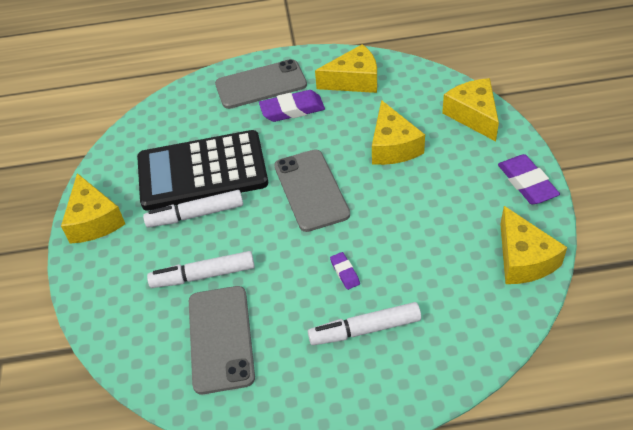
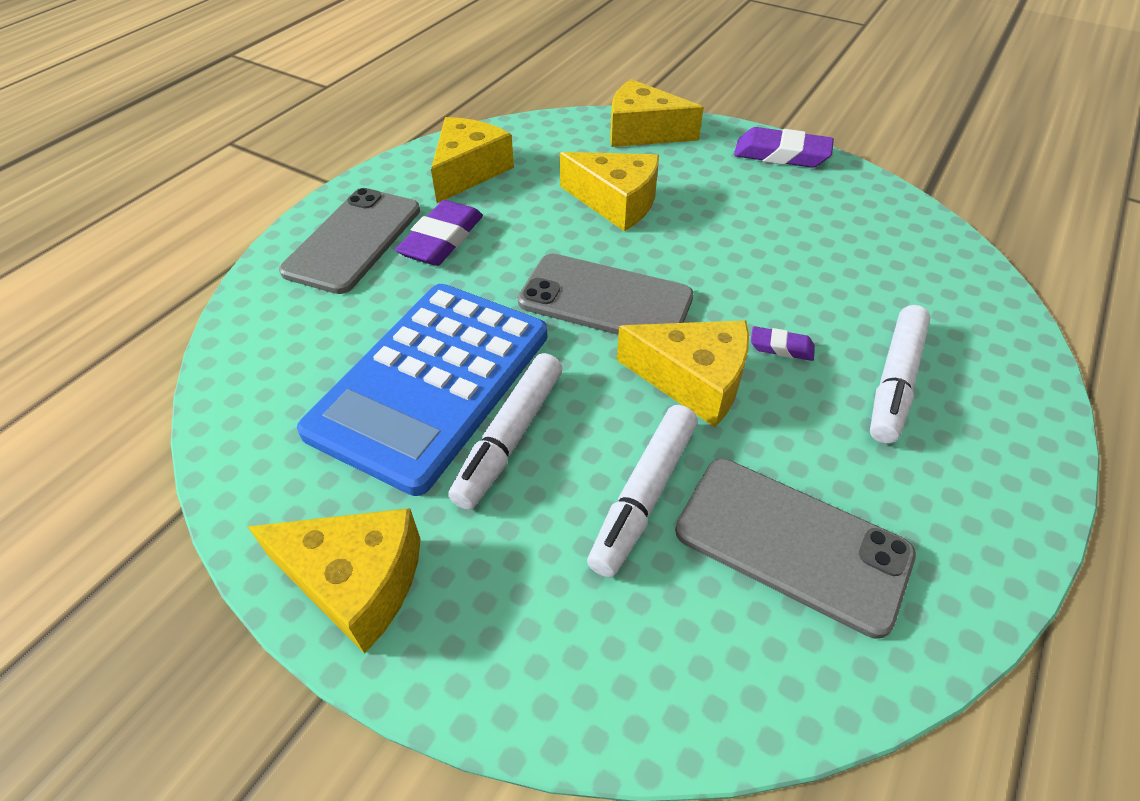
camera: 55 degrees left, 0 degrees up
black calculator [137,130,268,211] -> blue calculator [297,284,548,496]
yellow cheese [500,206,567,284] -> yellow cheese moved to [617,320,749,427]

